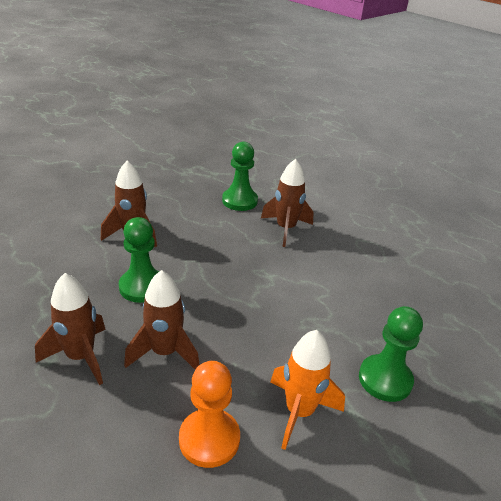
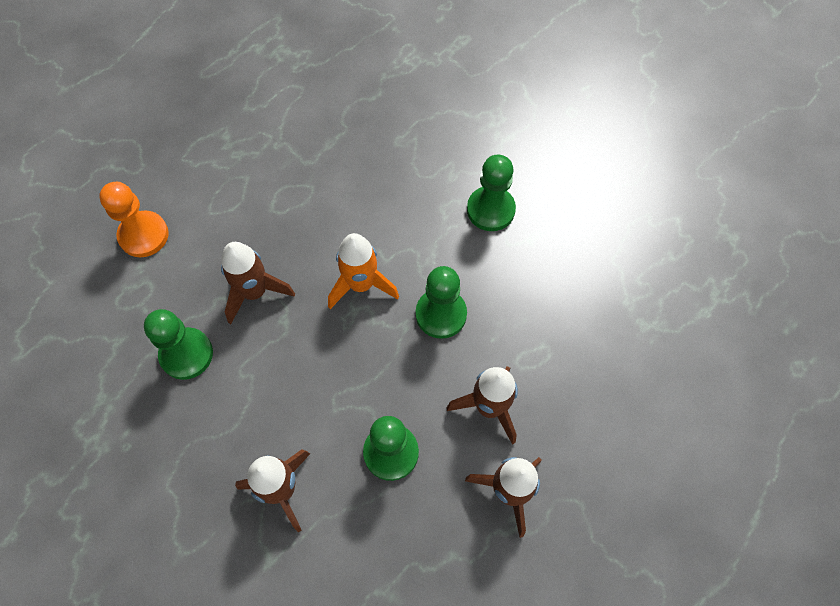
camera: 90 degrees left, 30 degrees up
orange pawn [179,361,240,468] -> orange pawn moved to [99,182,169,257]
orange rocket [270,330,345,450] -> orange rocket moved to [328,233,399,309]
none -> green pawn [416,266,467,339]

